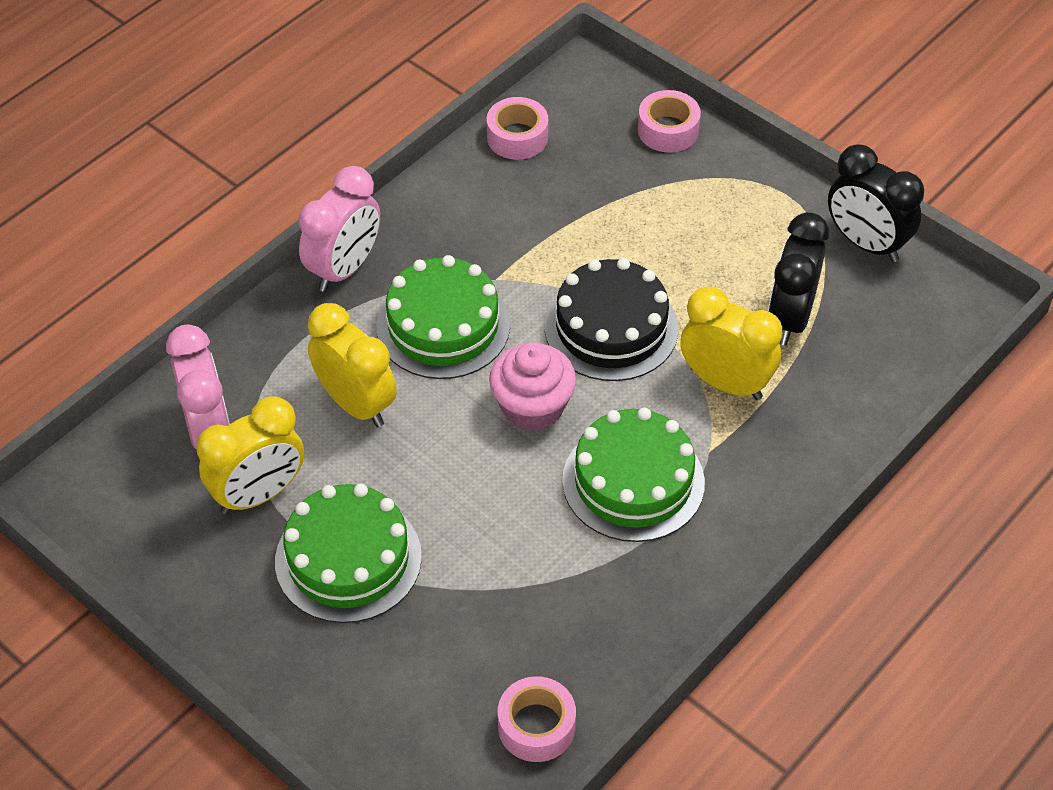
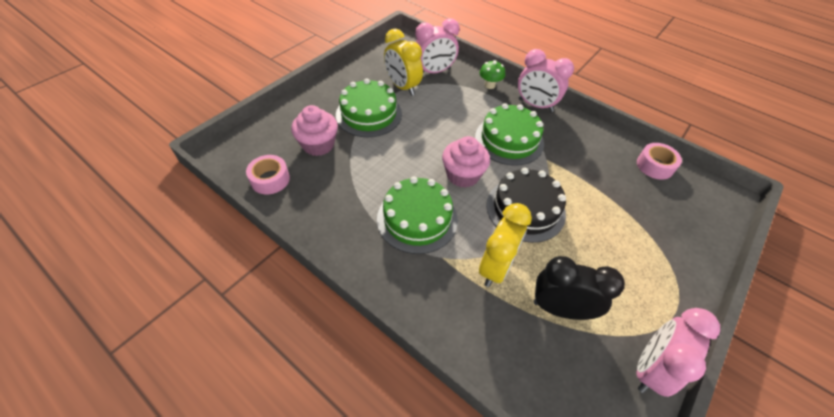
camera: 85 degrees right, 0 degrees up
yellow clock [308,303,397,427] -> none
pink tape [638,90,701,153] -> none
black clock [828,145,924,262] -> pink clock [637,308,720,397]
none -> pink cupcake [291,105,338,156]
none -> green mushroom [480,60,505,89]

